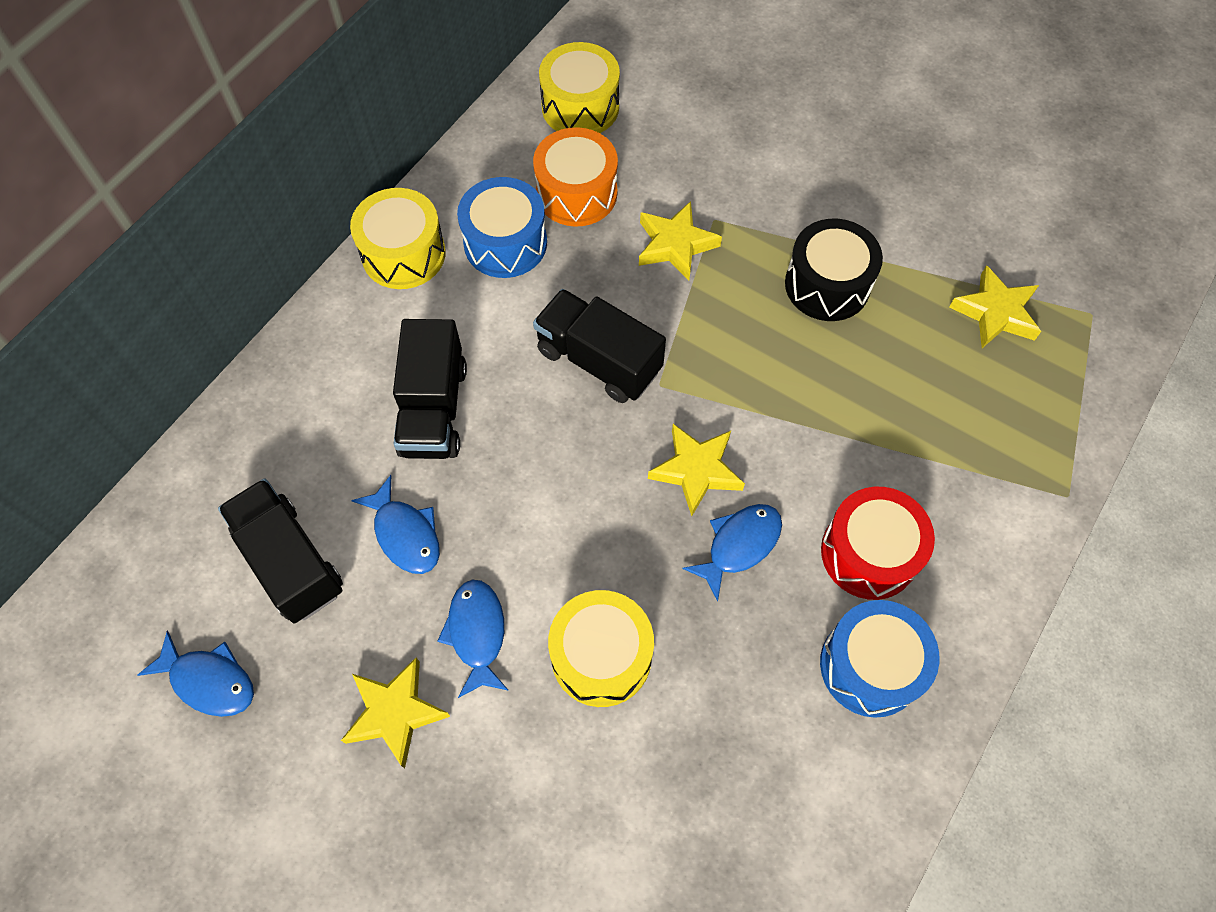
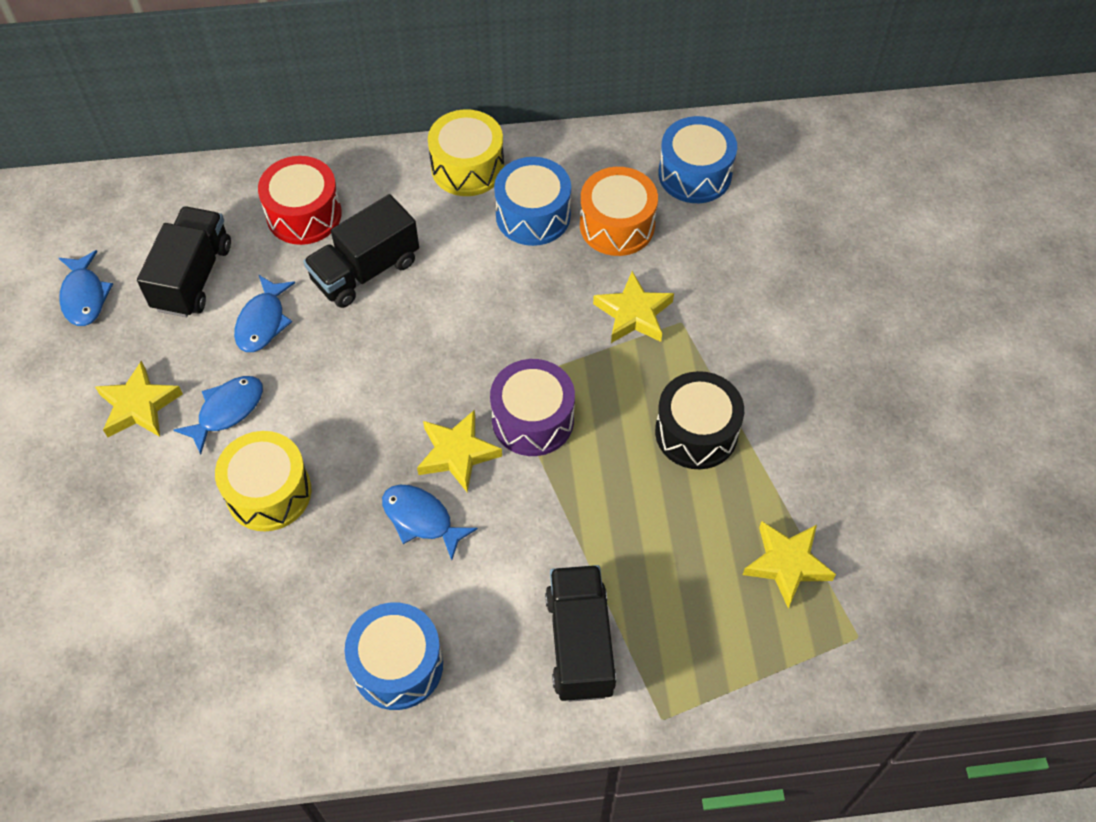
camera: 50 degrees right, 5 degrees down
black truck [533,289,666,403] -> black truck moved to [545,565,616,702]
yellow drum [539,42,620,133] -> blue drum [659,116,737,203]
blue fish [682,504,782,601] -> blue fish turned 150 degrees counterclockwise [382,485,478,560]
red drum [821,487,935,600] -> red drum moved to [258,156,342,245]
none -> purple drum [490,359,575,456]

